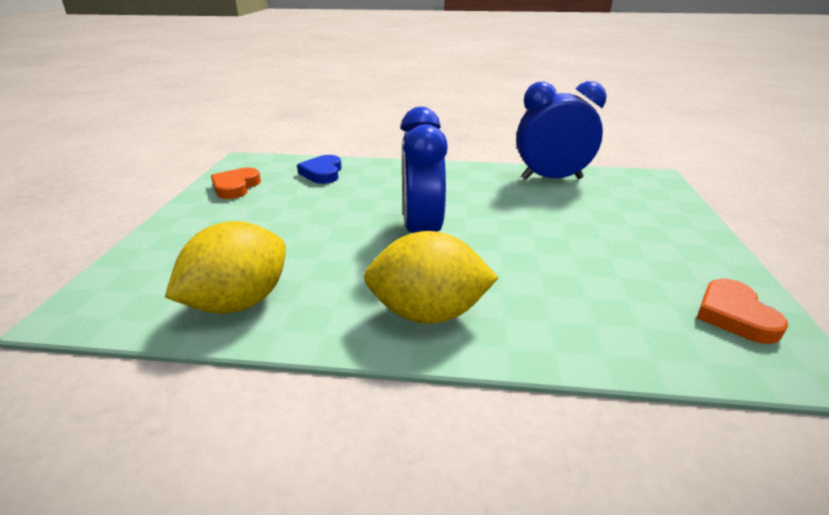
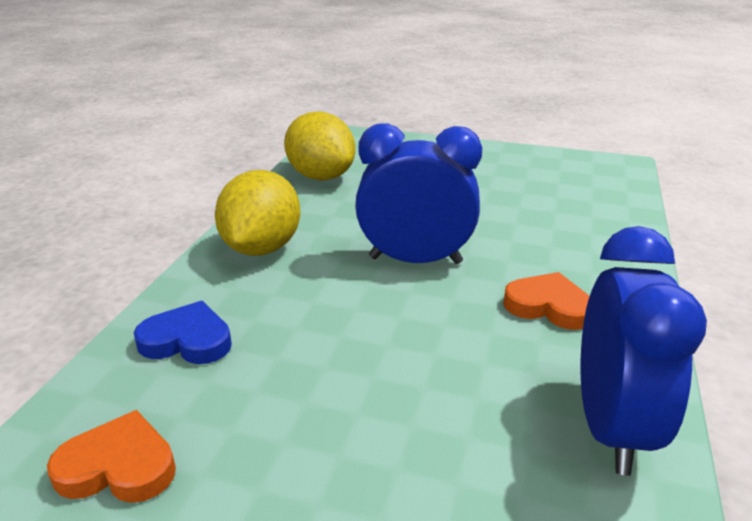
camera: 100 degrees right, 0 degrees up
orange heart [211,168,261,199] -> orange heart moved to [503,272,590,330]
blue heart [297,155,342,184] -> blue heart moved to [134,301,232,364]

